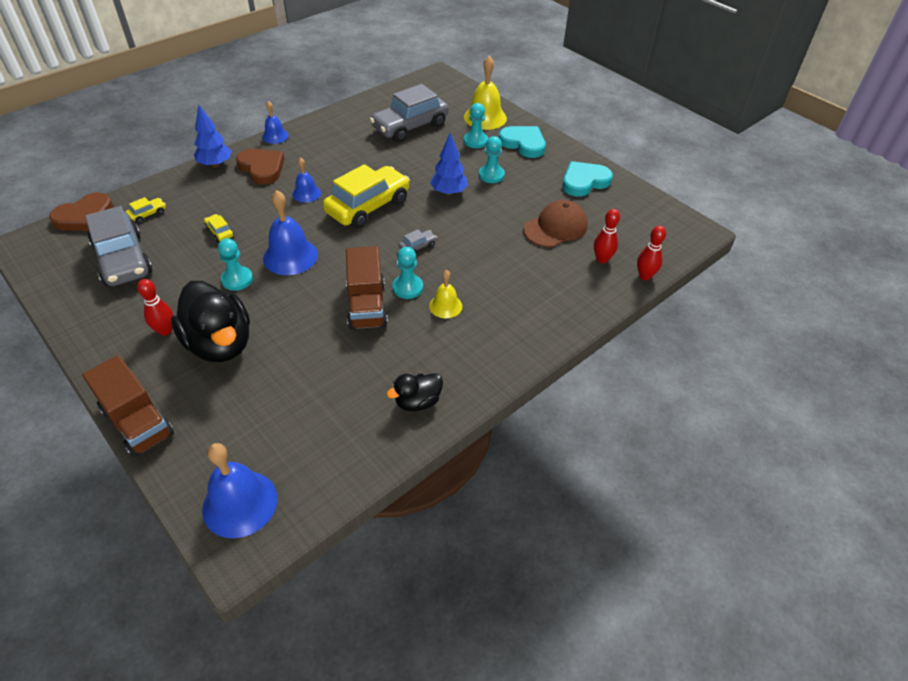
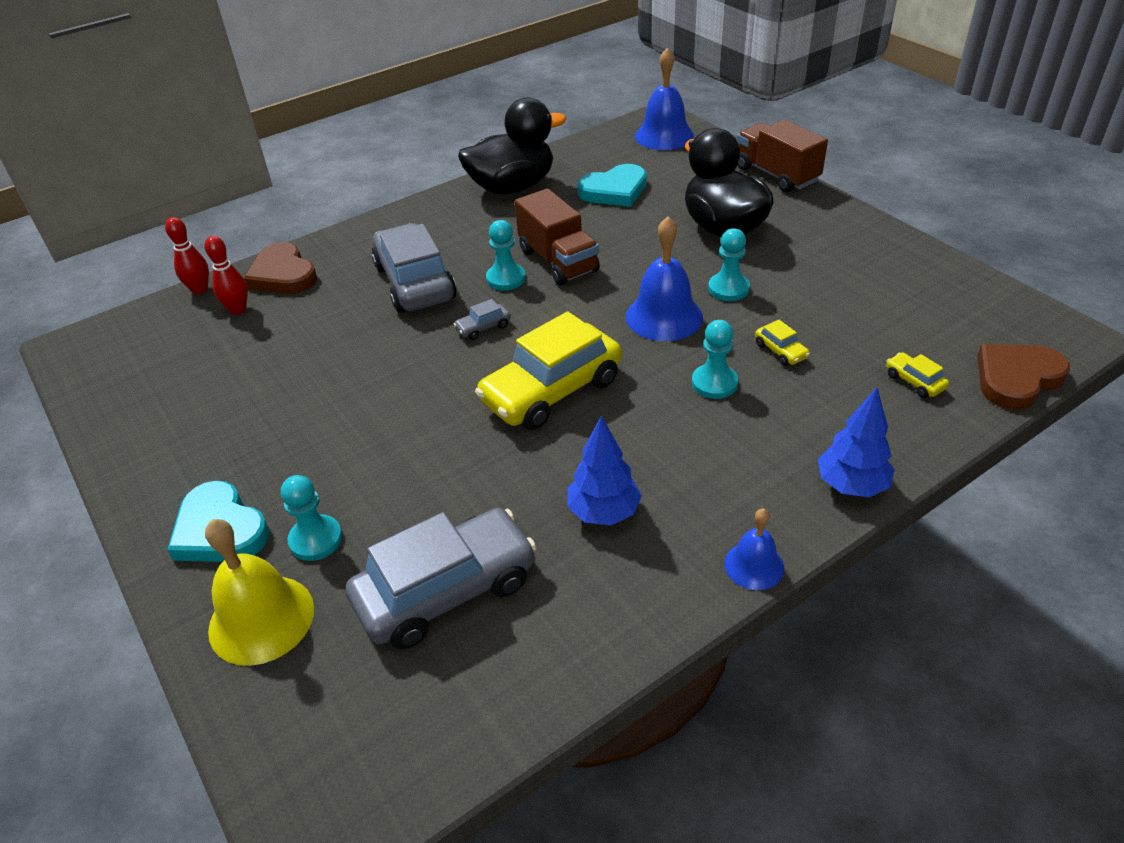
camera: 170 degrees left, 5 degrees down
grey car [85,206,152,286] -> grey car moved to [372,223,457,313]
yellow car [126,197,166,223] -> yellow car turned 90 degrees clockwise [886,352,949,398]
red bowling pin [137,279,173,336] -> none
brown heart [236,149,284,185] -> brown heart moved to [244,242,317,294]
blue bell [292,157,321,203] -> none
brown truck [346,246,388,330] -> brown truck turned 150 degrees clockwise [515,188,600,285]
black duck [386,373,443,411] -> black duck [458,98,566,194], size x1.95
yellow bell [429,270,462,318] -> none
blue tree [430,133,468,195] -> blue tree moved to [567,416,642,525]
turquoise pawn [479,136,505,183] -> turquoise pawn moved to [692,320,738,399]
brown cap [523,200,588,247] -> none
turquoise heart [562,161,613,197] -> turquoise heart moved to [577,164,647,207]

